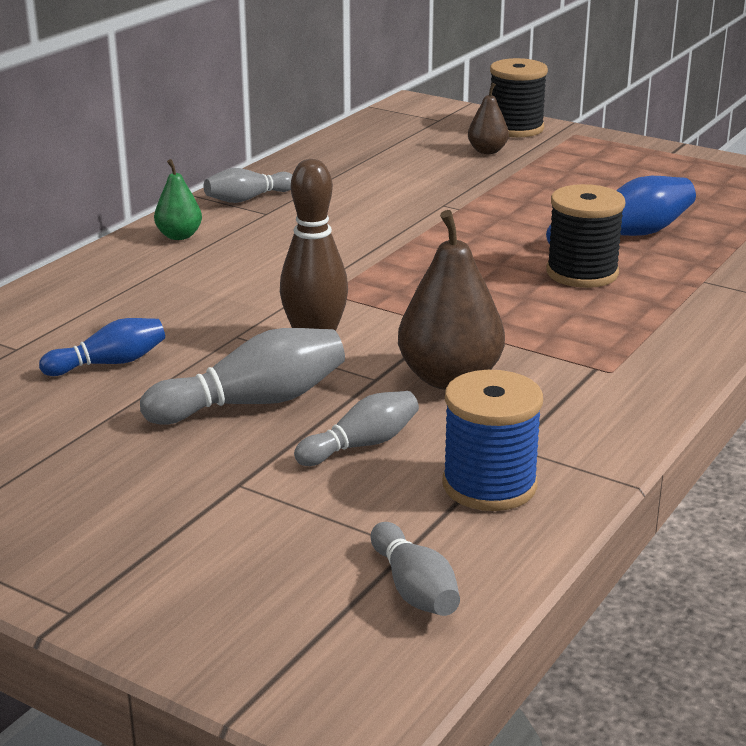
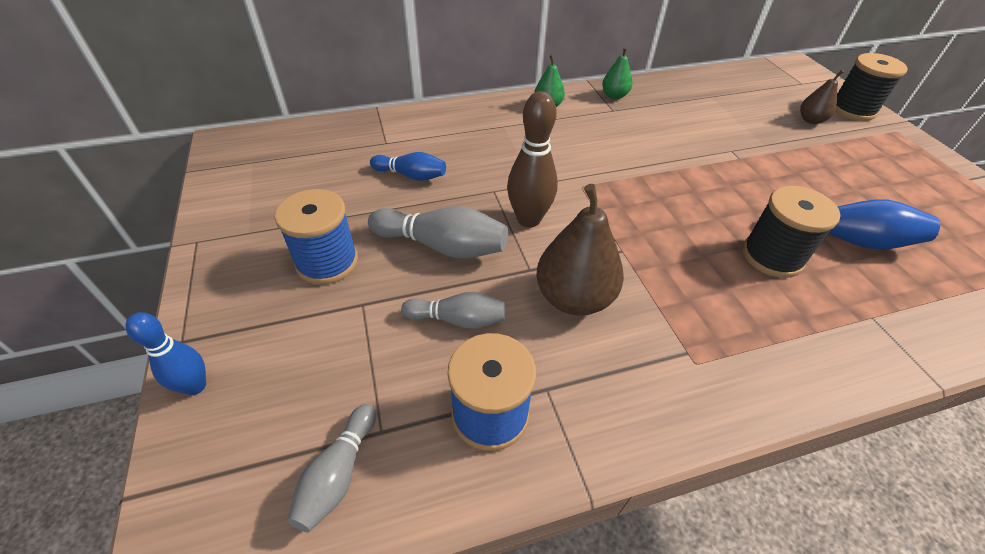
camera: 40 degrees right, 20 degrees up
grey bowling pin [204,168,293,203] -> green pear [602,46,632,99]
none -> blue bowling pin [126,312,206,395]
none -> blue spool [275,189,358,284]

